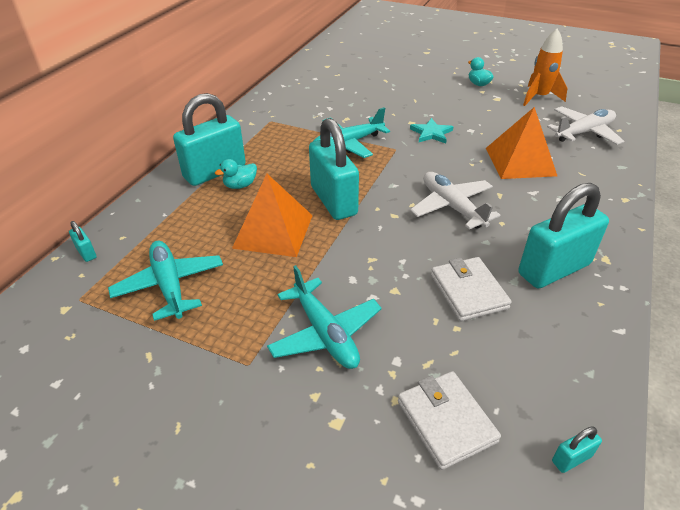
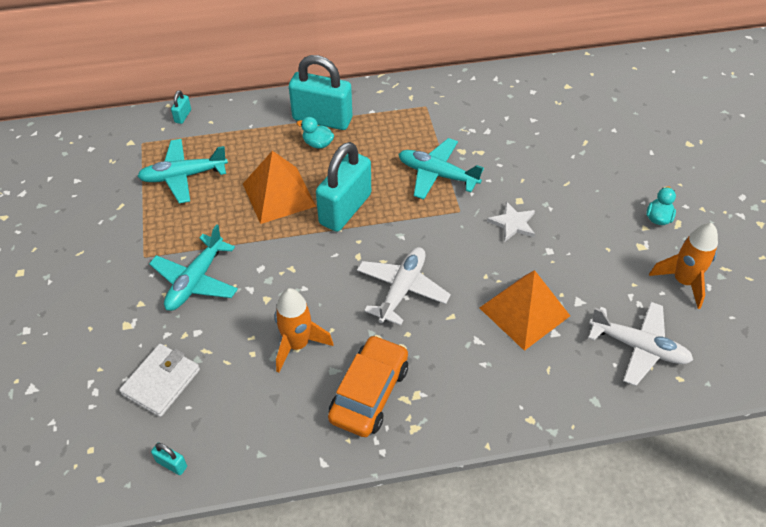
camera: 55 degrees right, 10 degrees up
turquoise plane [108,241,223,321] -> turquoise plane turned 135 degrees counterclockwise [137,139,228,203]
turquoise star [410,118,453,143] -> white star [487,201,535,242]
white wallet [431,257,512,321] -> orange rocket [275,288,333,372]
turquoise padlock [518,183,609,288] -> orange car [328,335,408,437]

